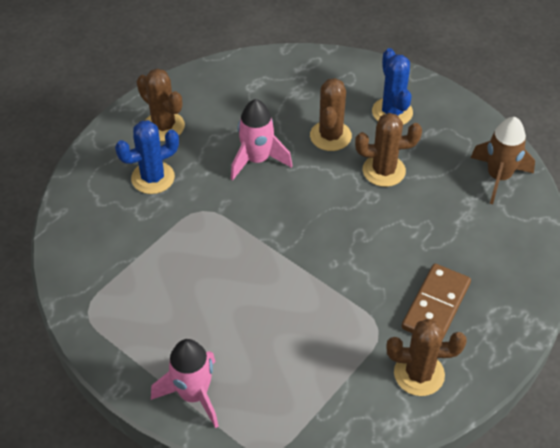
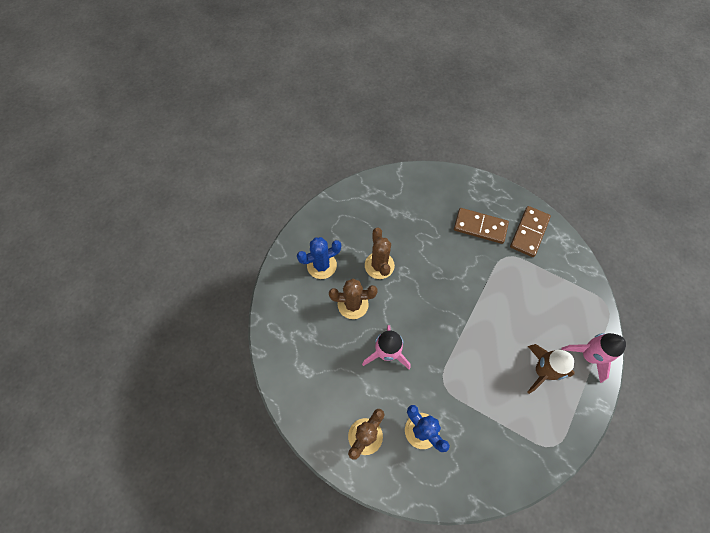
camera: 100 degrees left, 15 degrees up
brown cactus [387,319,467,396] -> brown domino [510,206,551,257]
brown rocket [471,117,535,204] -> brown rocket moved to [527,344,575,394]

